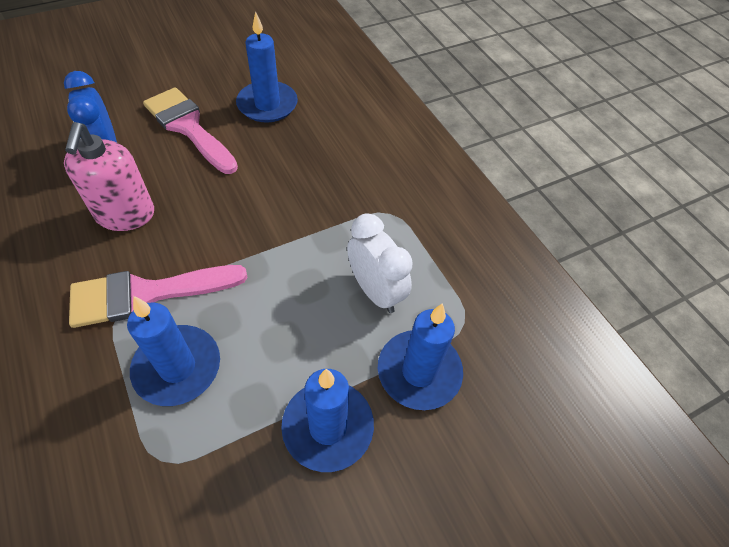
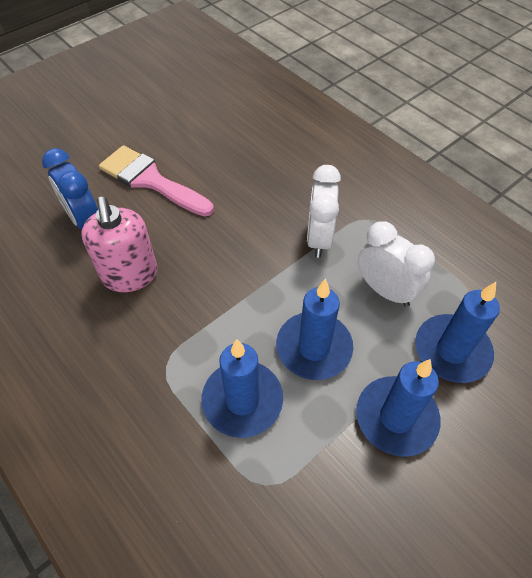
camera: 10 degrees left, 0 degrees up
pink brush [69,265,248,328] -> none
blue candle [236,11,298,123] -> blue candle moved to [276,279,353,380]
none -> white clock [307,165,341,258]

